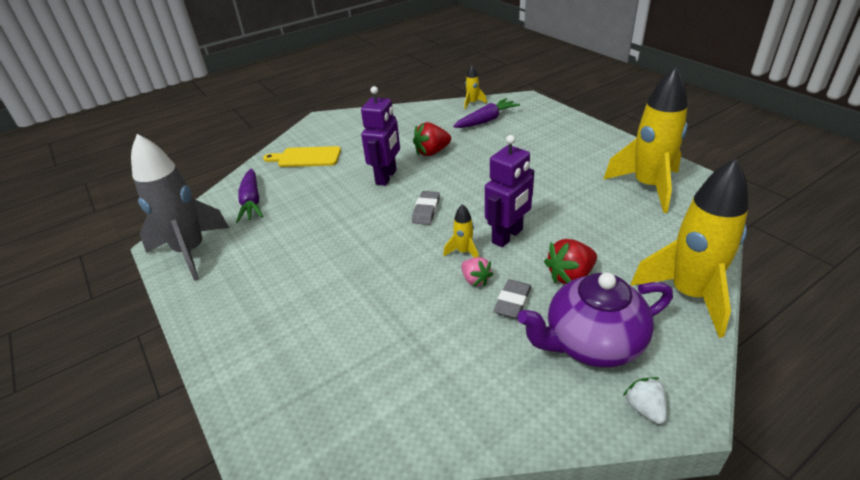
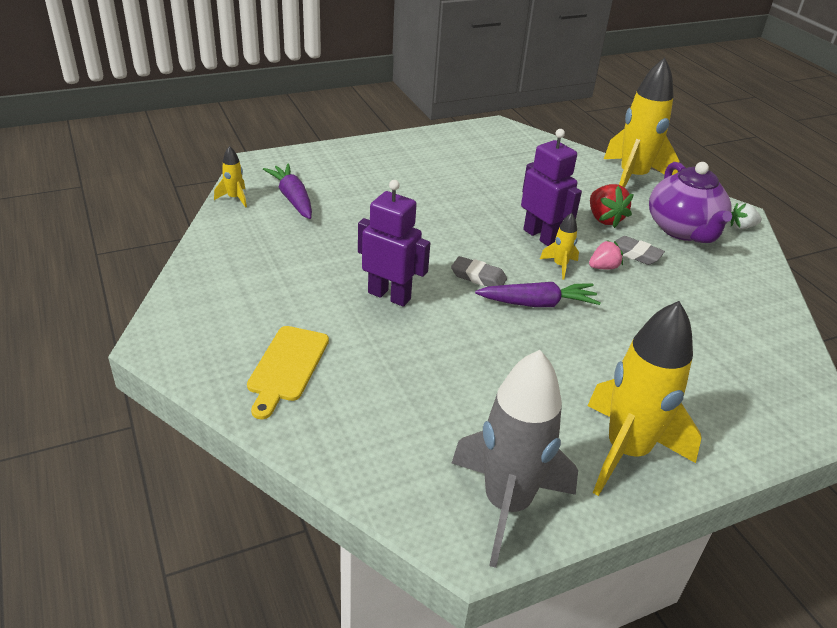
camera: 85 degrees left, 0 degrees up
purple carrot [236,169,263,223] -> purple carrot moved to [475,282,601,307]
red strawberry [413,122,451,156] -> none
yellow rocket [603,66,688,213] -> yellow rocket moved to [588,301,702,496]

